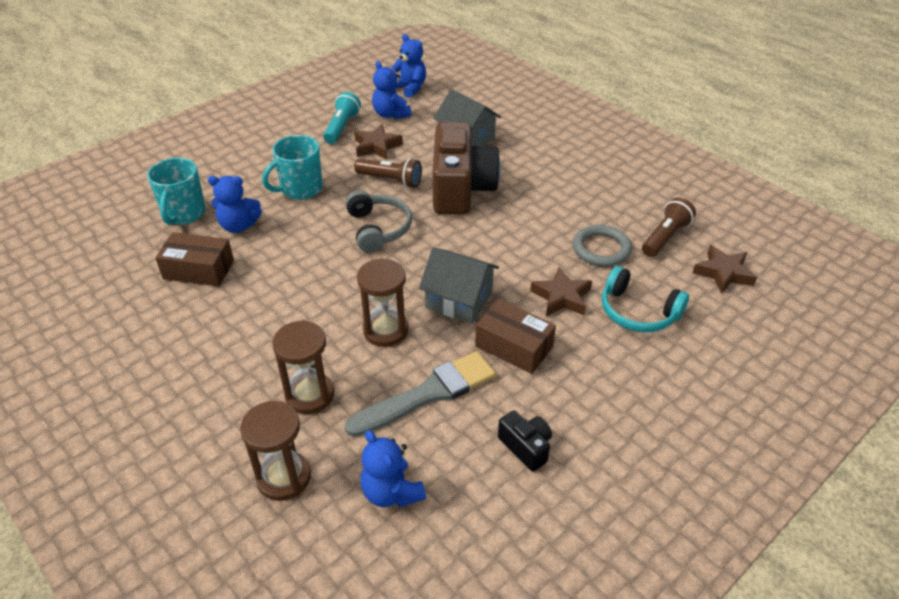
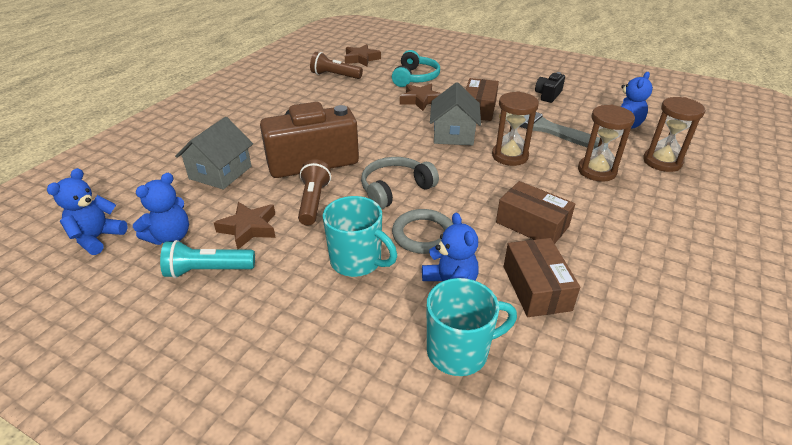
camera: 110 degrees left, 5 degrees down
grey ring [573,225,632,267] -> grey ring moved to [392,209,453,254]
none -> brown box [496,181,575,244]

